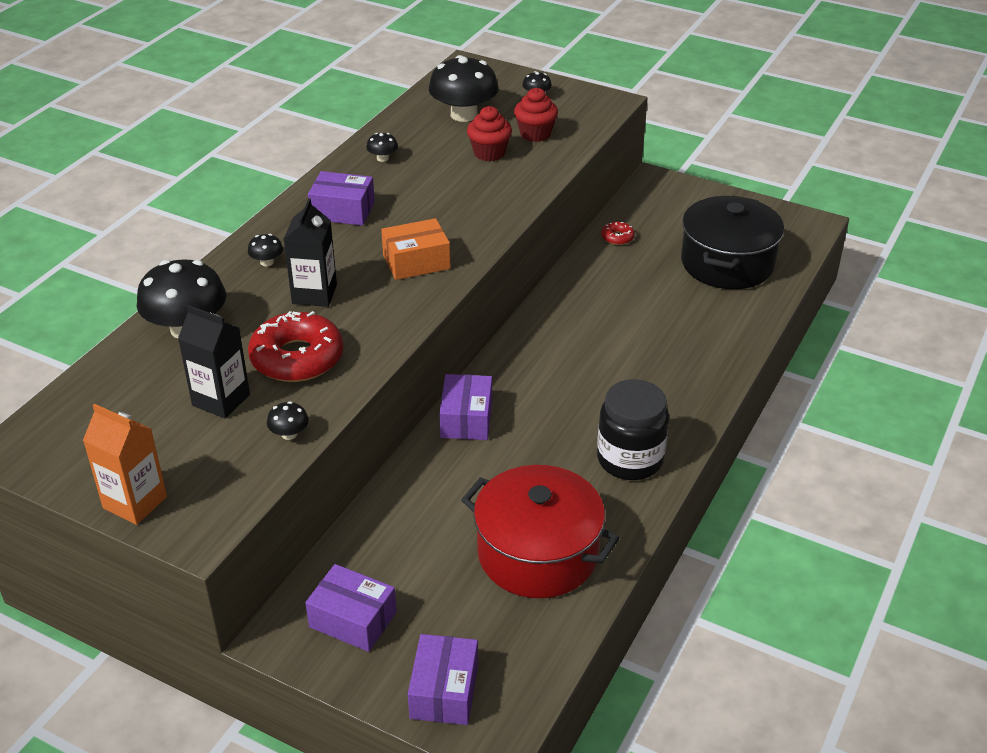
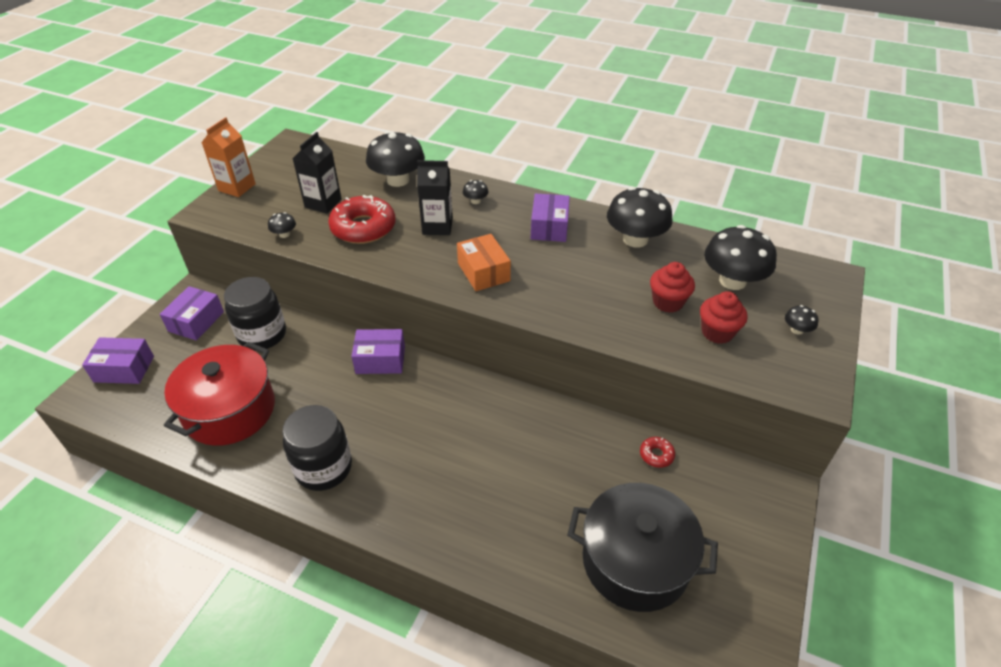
camera: 85 degrees right, 5 degrees up
black mushroom [366,133,398,162] -> black mushroom [607,187,673,248], size x2.31
none -> black jar [224,277,286,351]

